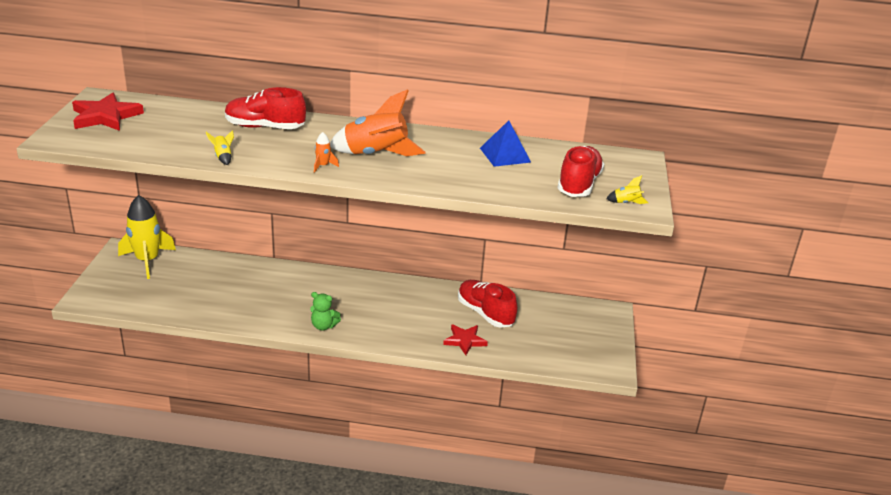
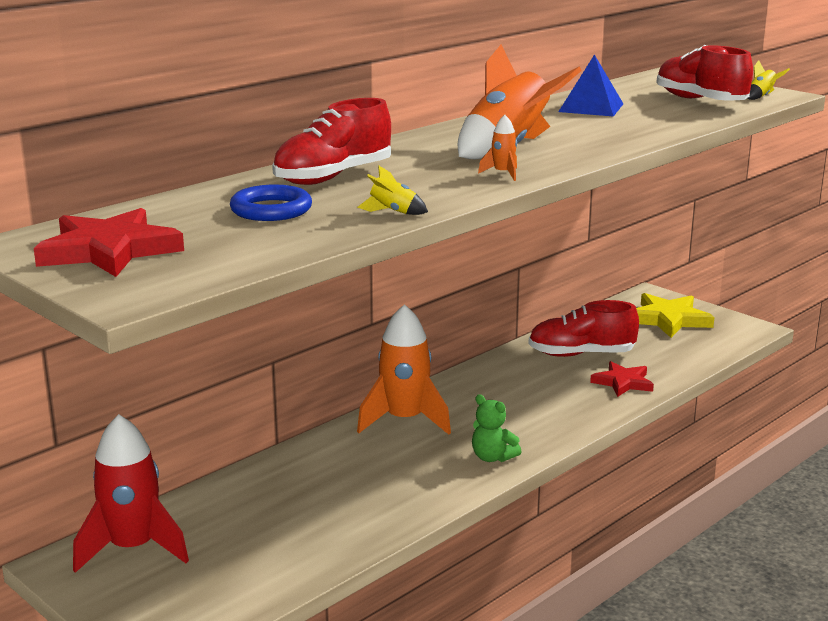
camera: 50 degrees left, 10 degrees down
yellow rocket [118,195,176,279] -> red rocket [73,414,189,573]
green teddy bear [310,292,341,330] -> green teddy bear turned 75 degrees clockwise [472,394,521,462]
none -> blue ring [230,185,312,221]
none -> orange rocket [357,304,451,435]
none -> yellow star [636,293,714,338]

